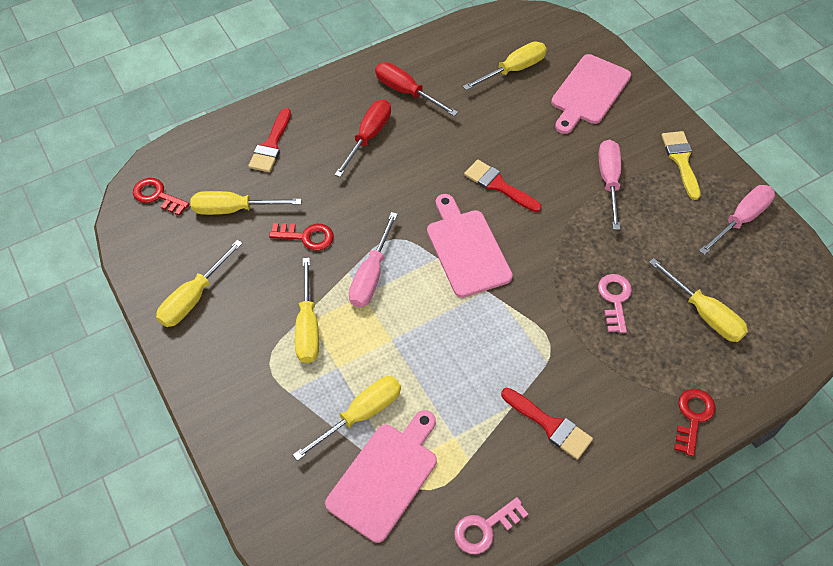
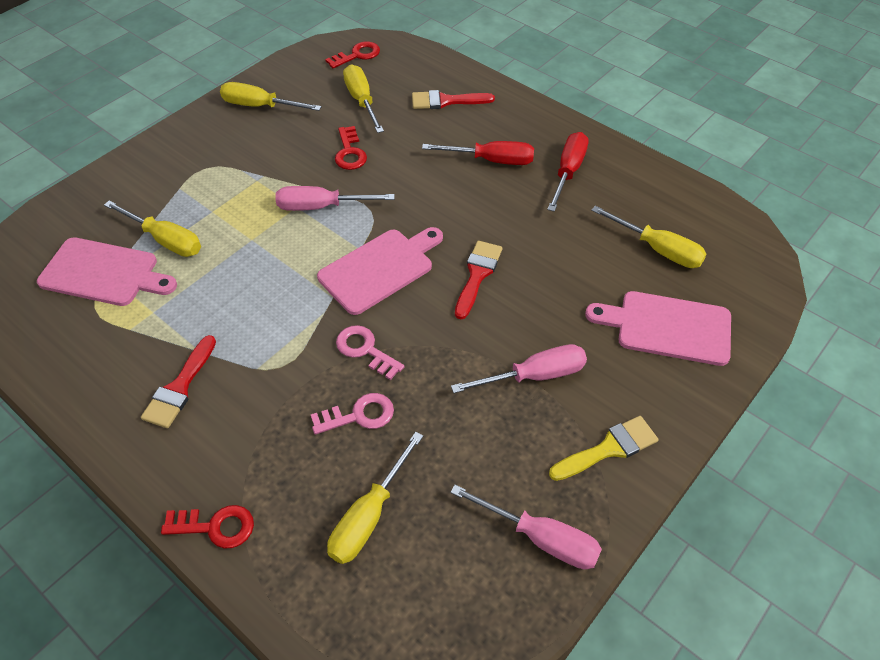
camera: 70 degrees right, 5 degrees down
red key [133,178,190,216] -> red key turned 45 degrees clockwise [325,42,380,68]
yellow screwdriver [295,258,319,363] -> none
pink key [454,497,528,554] -> pink key moved to [336,325,405,380]

